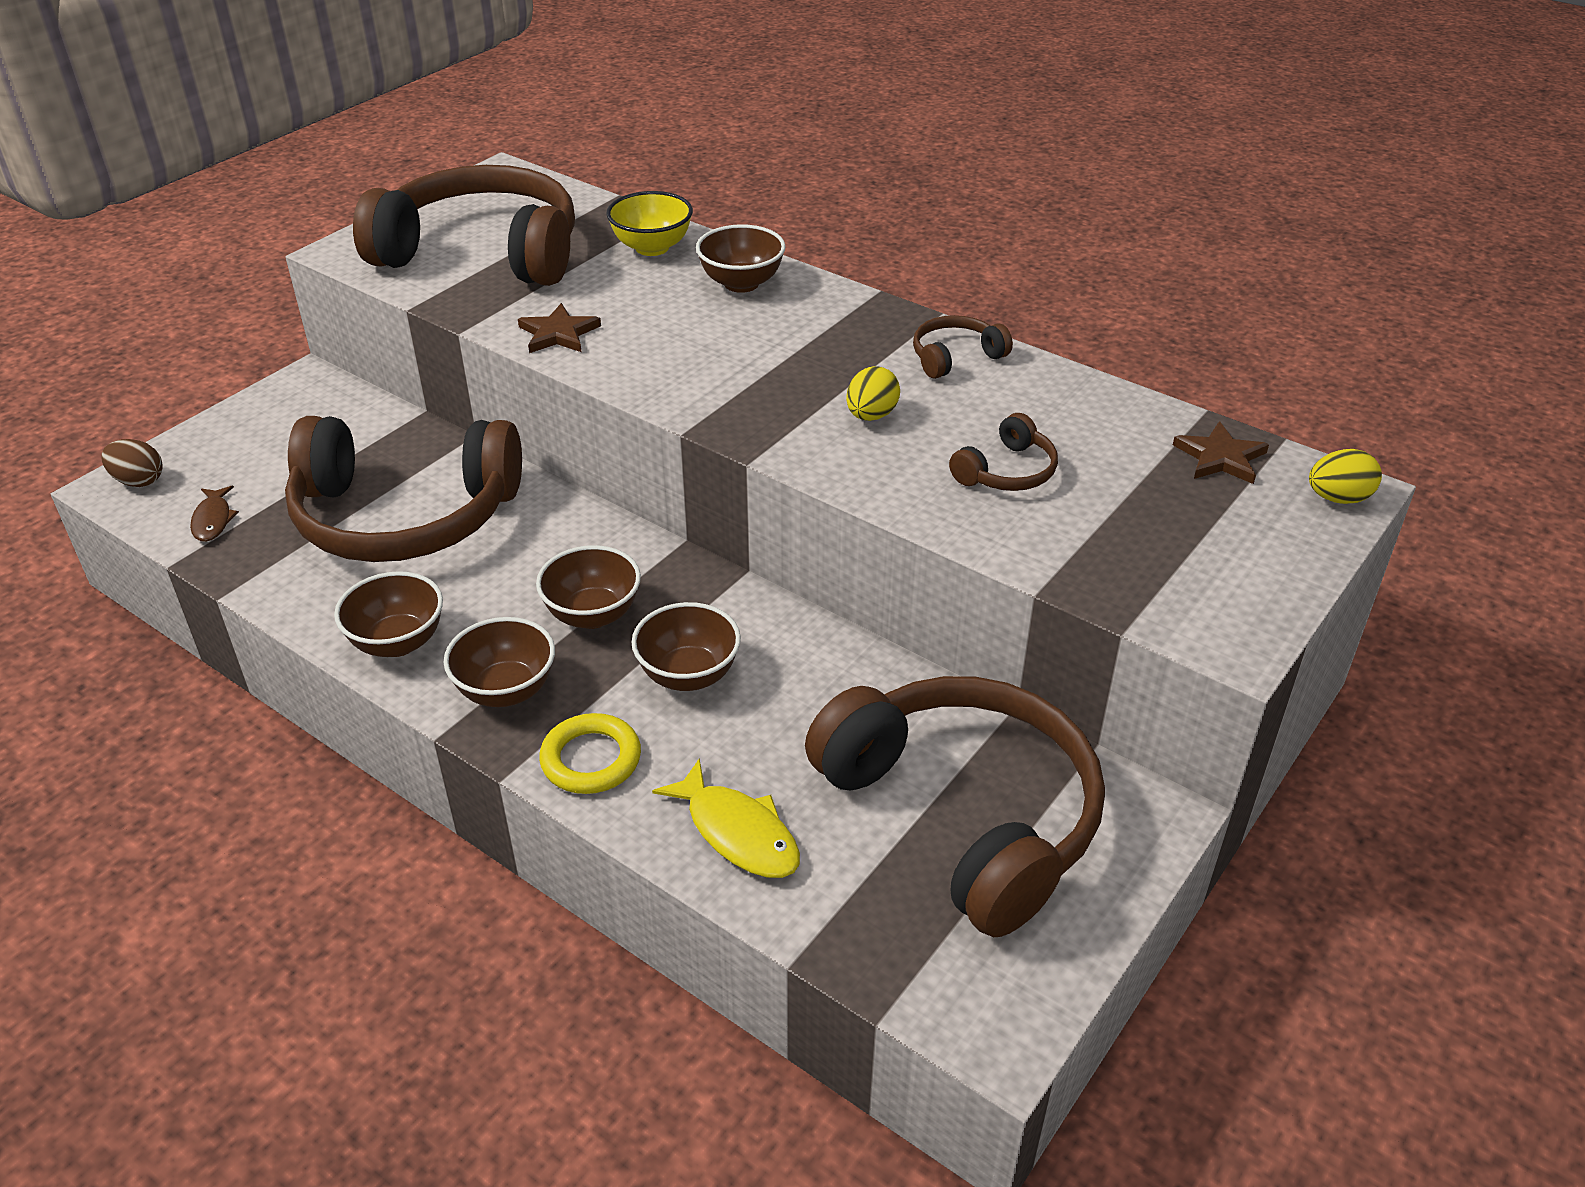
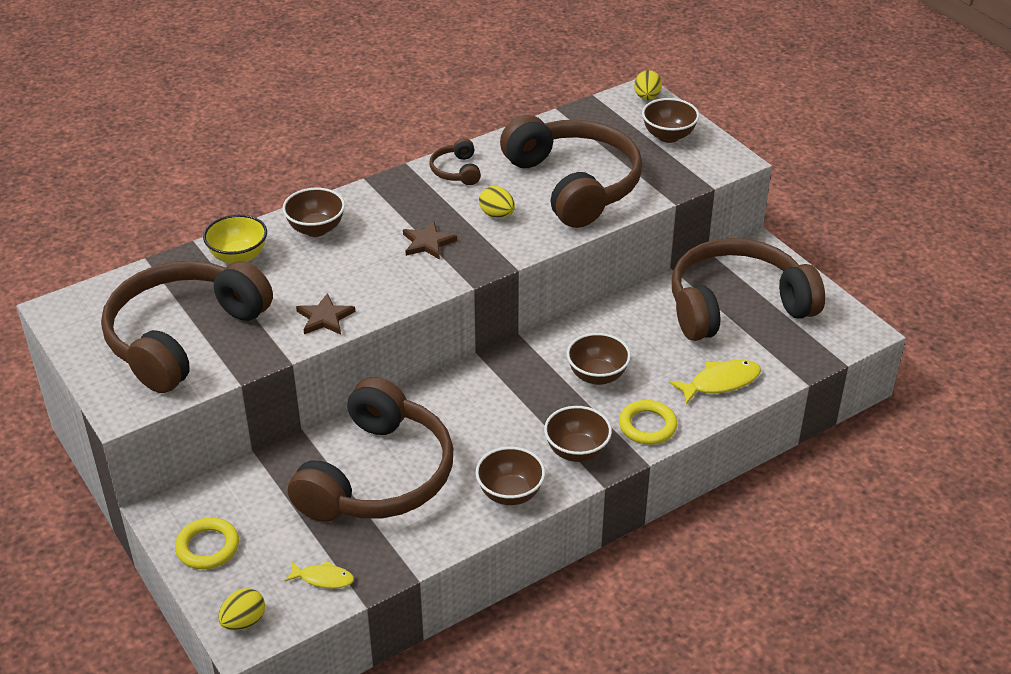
camera: 70 degrees left, 0 degrees up
brown egg [101,439,163,487] -> yellow egg [218,588,265,630]
brown fish [190,486,239,542] -> yellow fish [285,560,354,589]
brown bowl [536,545,641,629] -> brown bowl moved to [642,98,699,143]
brown headphones [949,413,1058,491] -> brown headphones [500,115,643,228], size x2.44
brown star [1173,421,1269,484] -> brown star moved to [403,221,457,260]
none -> yellow ring [175,517,239,569]

